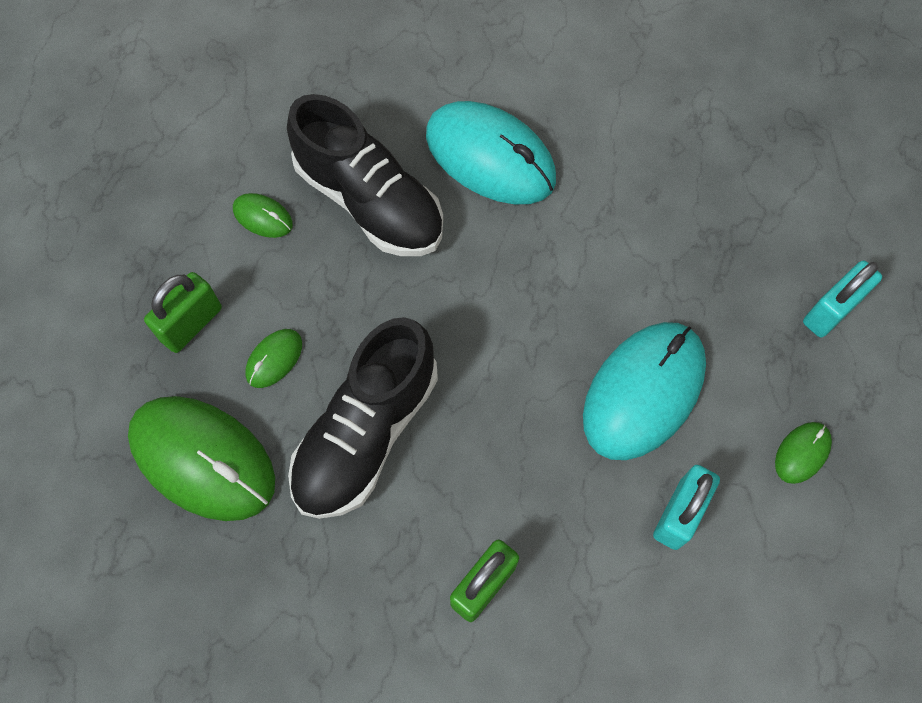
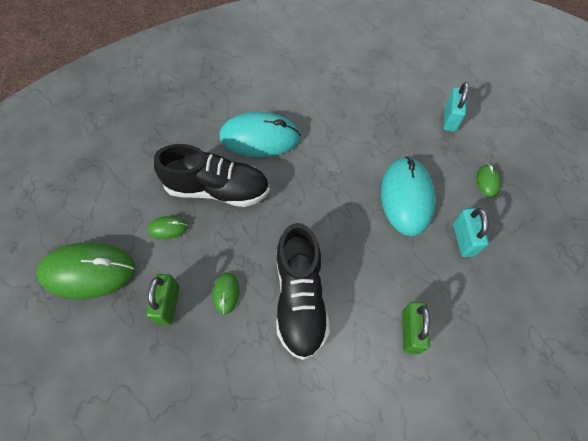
camera: 35 degrees left, 5 degrees down
green mouse [128,396,275,521] -> green mouse moved to [37,242,135,299]

